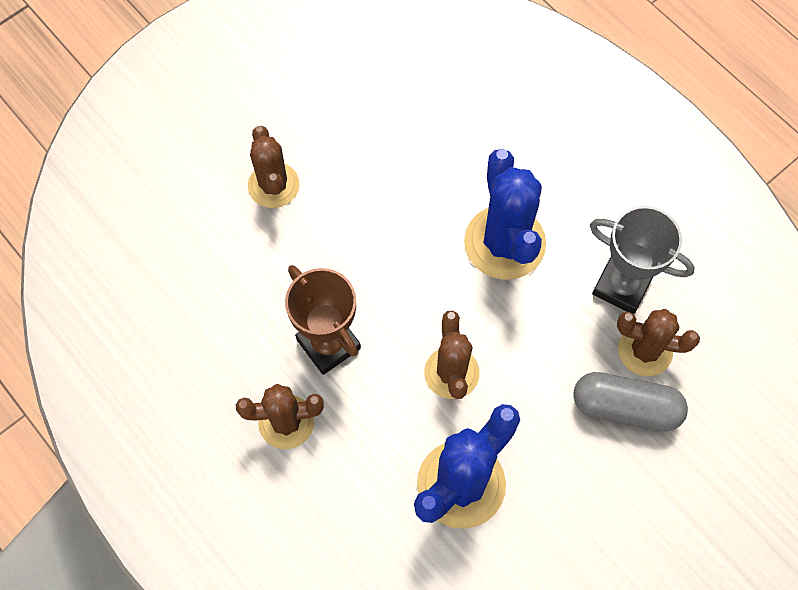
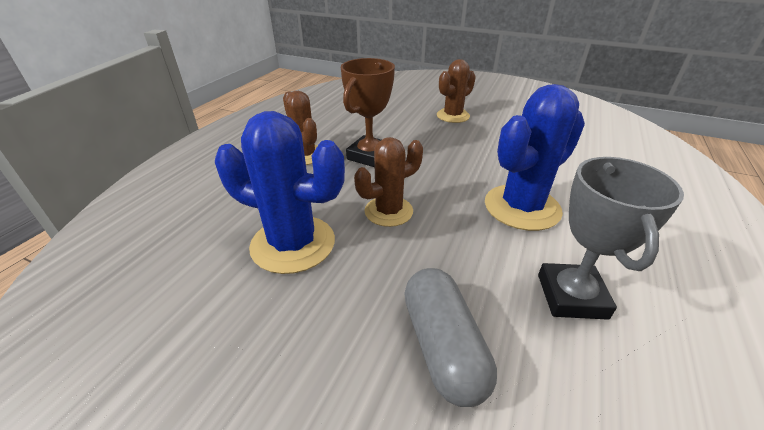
camera: 65 degrees right, 30 degrees down
brown cactus [617,309,700,376] -> none

